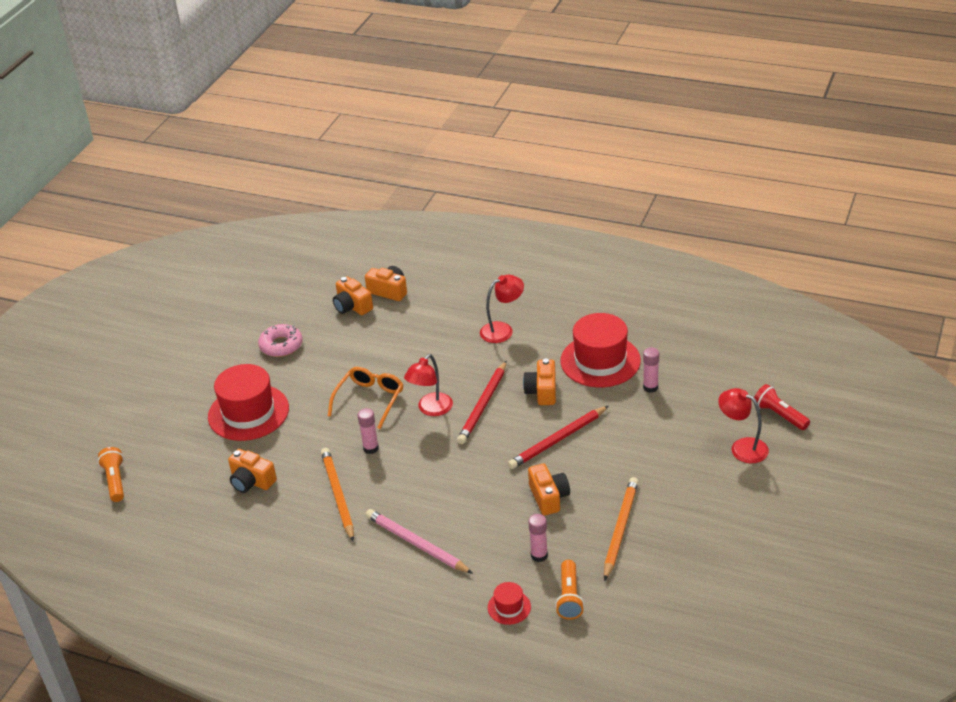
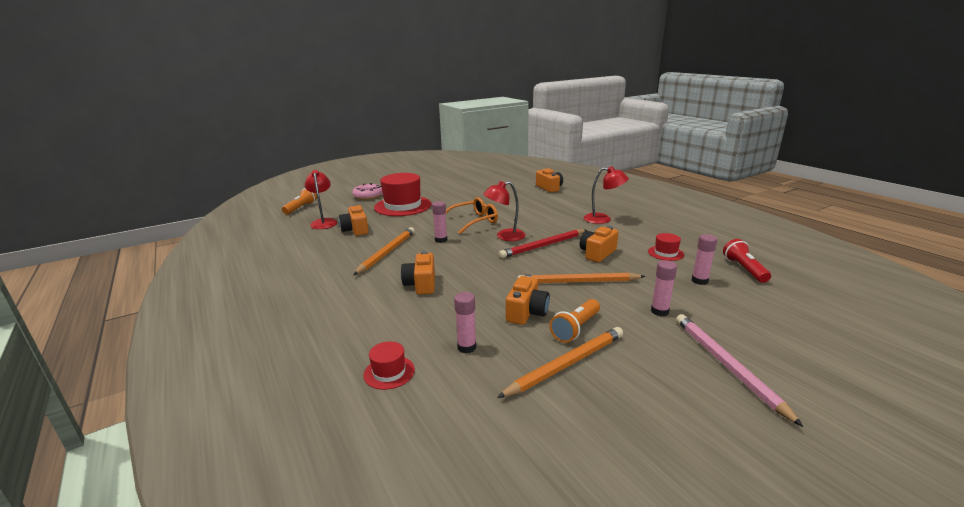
camera: 35 degrees right, 15 degrees down
pink donut [258,324,303,357] -> pink donut moved to [352,183,383,200]
orange camera [333,276,373,315] -> orange camera moved to [401,251,435,295]
pink pencil [366,509,473,574] -> pink pencil moved to [676,314,803,427]
red pencil [508,406,608,469] -> orange pencil [518,273,646,283]
orange flashlight [555,560,584,620] -> orange flashlight moved to [550,299,600,343]
red hat [561,313,641,388] -> red hat [648,233,684,261], size x0.46
red lamp [719,388,769,463] -> red lamp moved to [305,170,337,229]
red flashlight [754,384,810,430] -> red flashlight moved to [723,239,771,283]
none -> pink glue stick [651,260,677,316]

